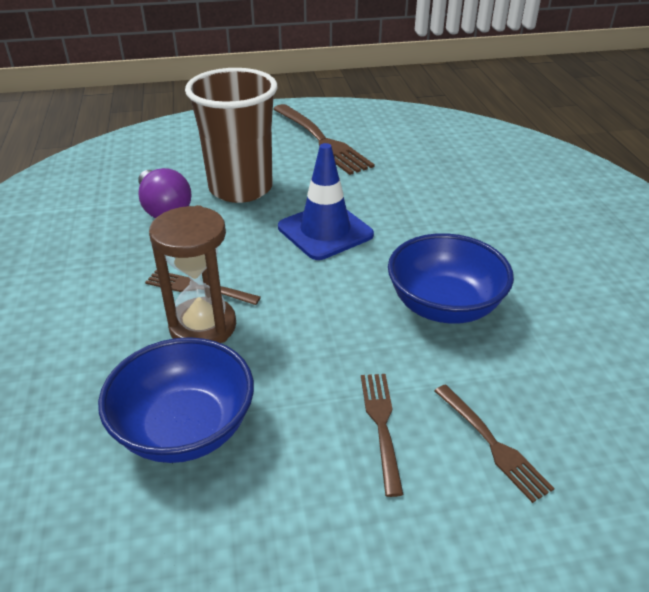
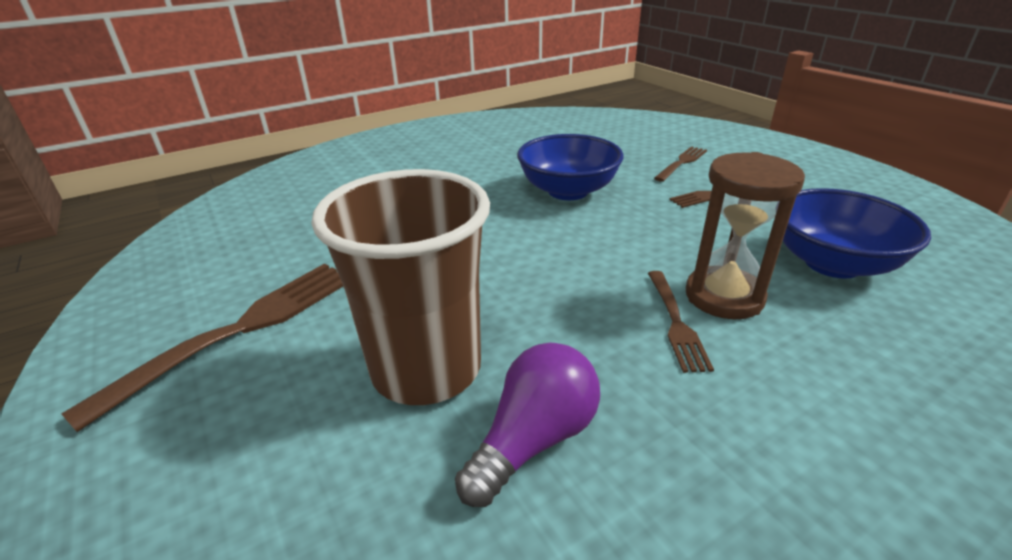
camera: 110 degrees left, 5 degrees down
blue traffic cone [278,143,374,260] -> none

